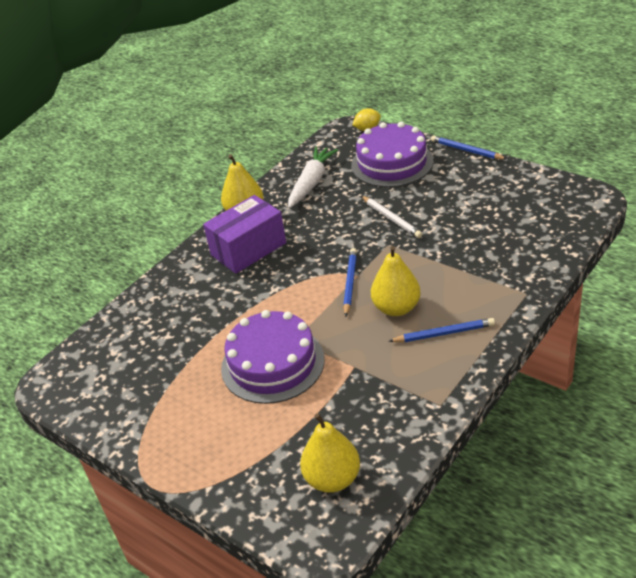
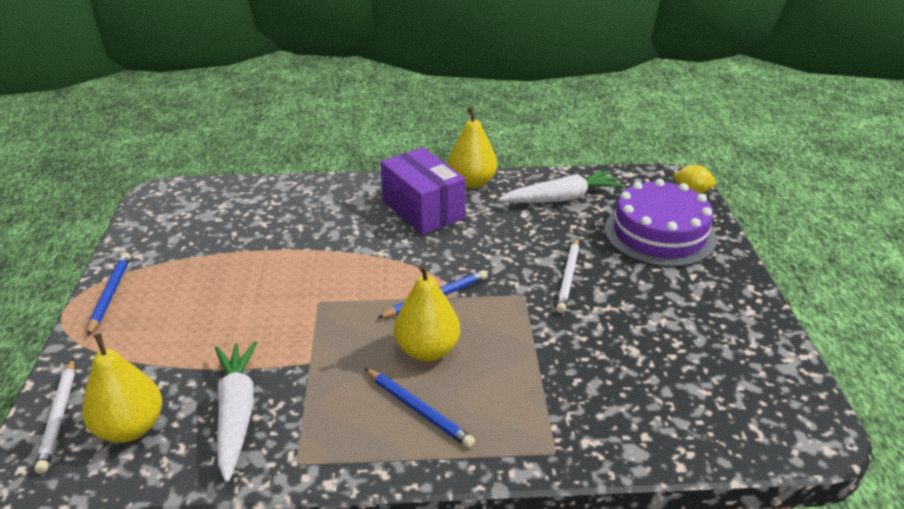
camera: 45 degrees right, 5 degrees down
purple box [203,195,286,274] -> purple box turned 45 degrees clockwise [380,148,466,235]
purple cake [221,310,324,404] -> none
blue pencil [431,135,507,160] -> blue pencil moved to [87,253,131,336]
none -> white pencil [35,358,75,474]
none -> white carrot [215,341,257,482]

